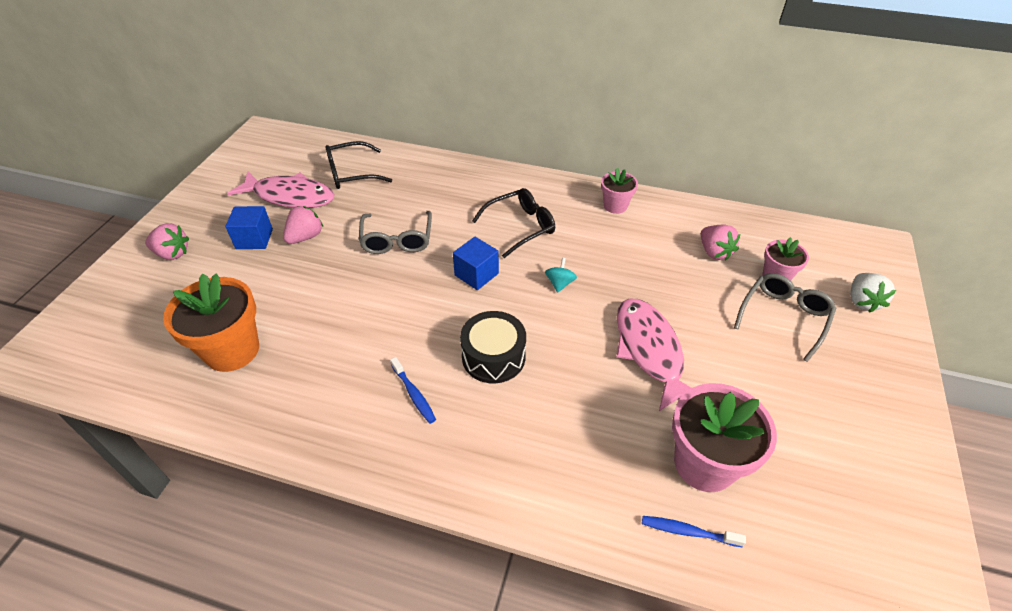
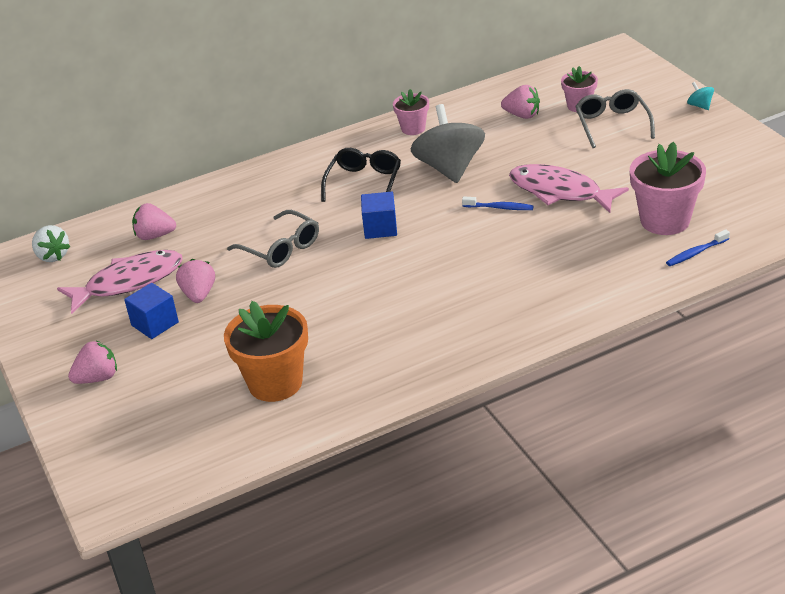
camera: 40 degrees left, 10 degrees down
black glasses [325,141,392,189] -> pink strawberry [132,203,176,240]
blue toothbrush [390,357,436,424] -> blue toothbrush moved to [462,196,534,210]
black drum [460,311,526,383] -> none
turquoise spinning top [545,258,577,293] -> turquoise spinning top moved to [687,82,714,110]
white strawberry [850,273,896,313] -> white strawberry moved to [32,225,71,262]
none -> grey spinning top [411,104,485,183]

